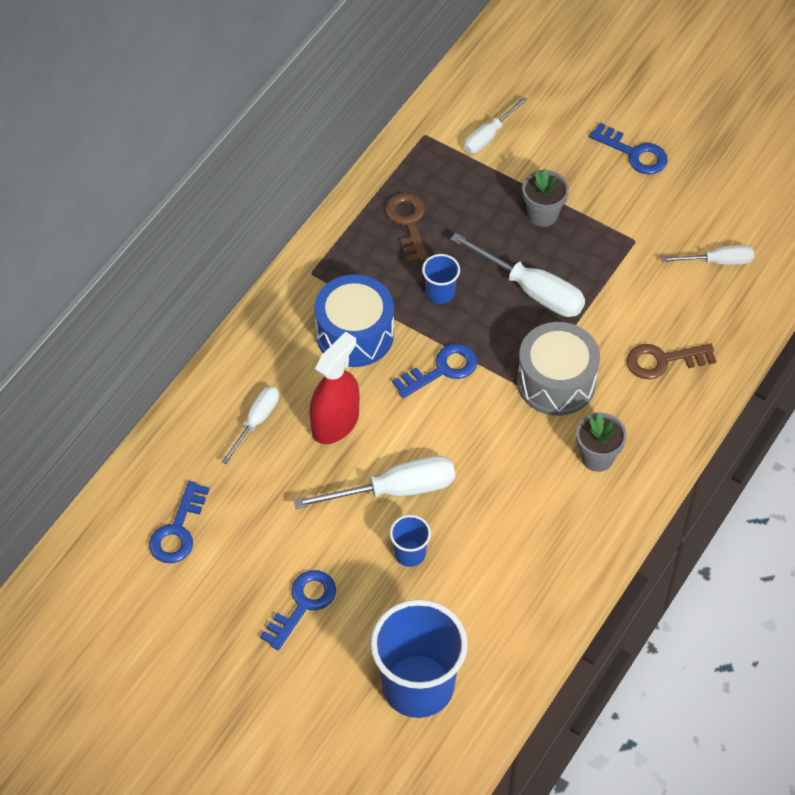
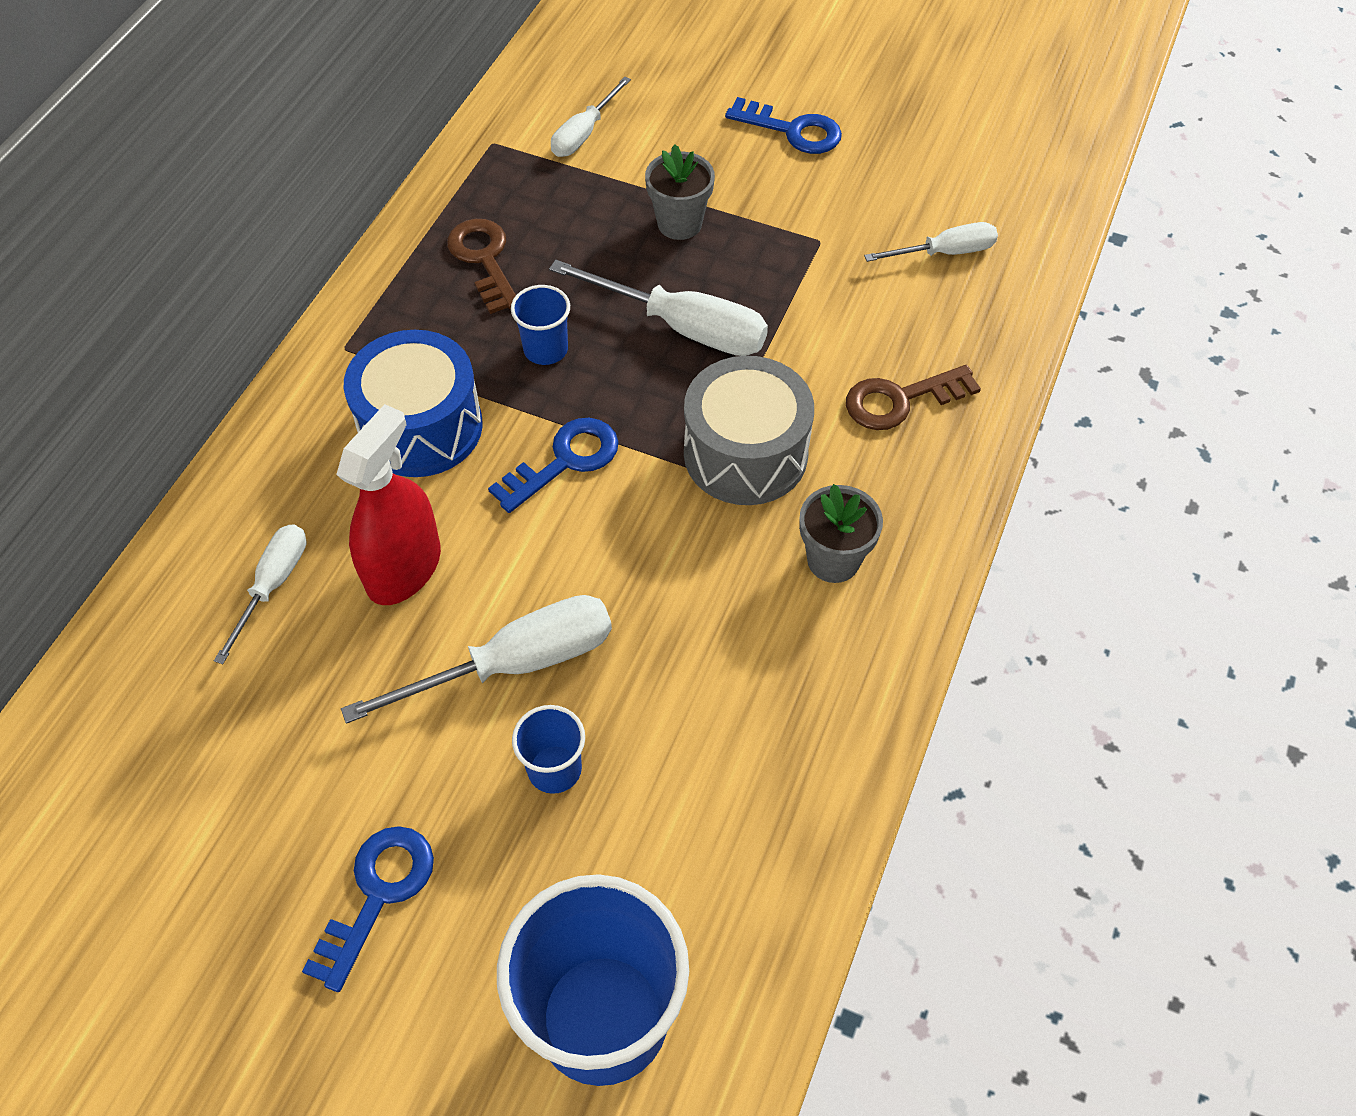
camera: 10 degrees left, 0 degrees up
blue key [149,481,209,563] -> none

